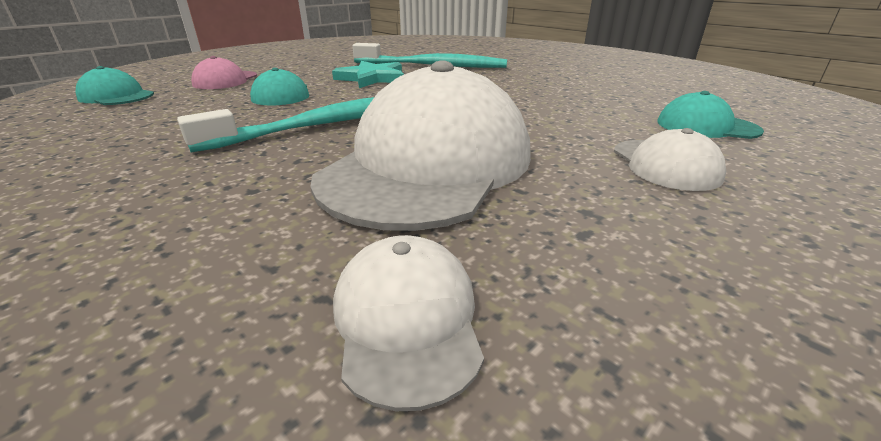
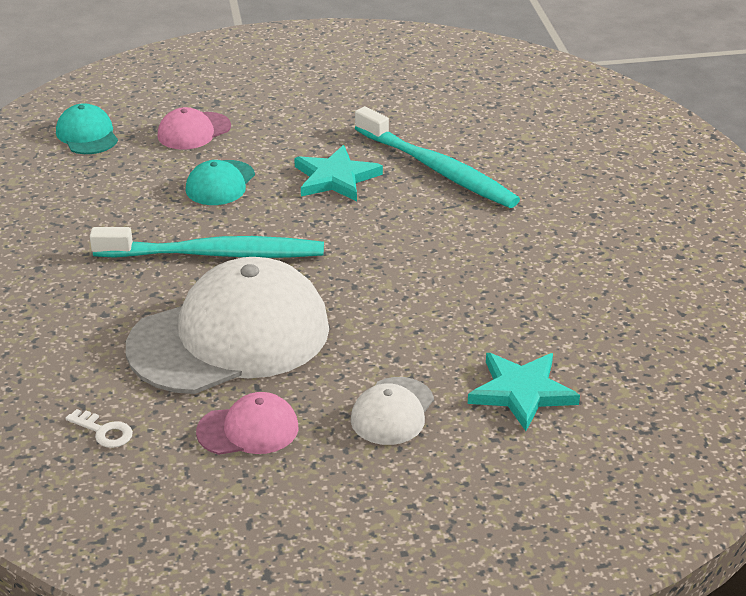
camera: 35 degrees right, 5 degrees up
white cap [333,235,484,411] -> white key [66,409,133,448]
turquoise cap [657,91,764,139] -> turquoise star [468,353,580,431]
none -> pink cap [196,392,298,455]

